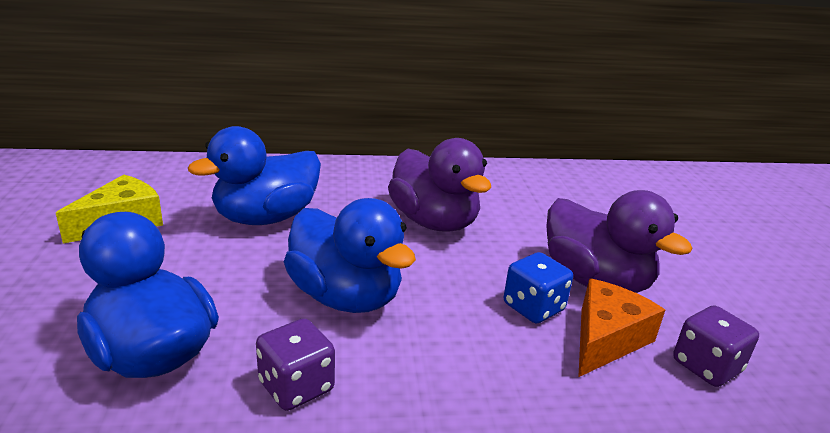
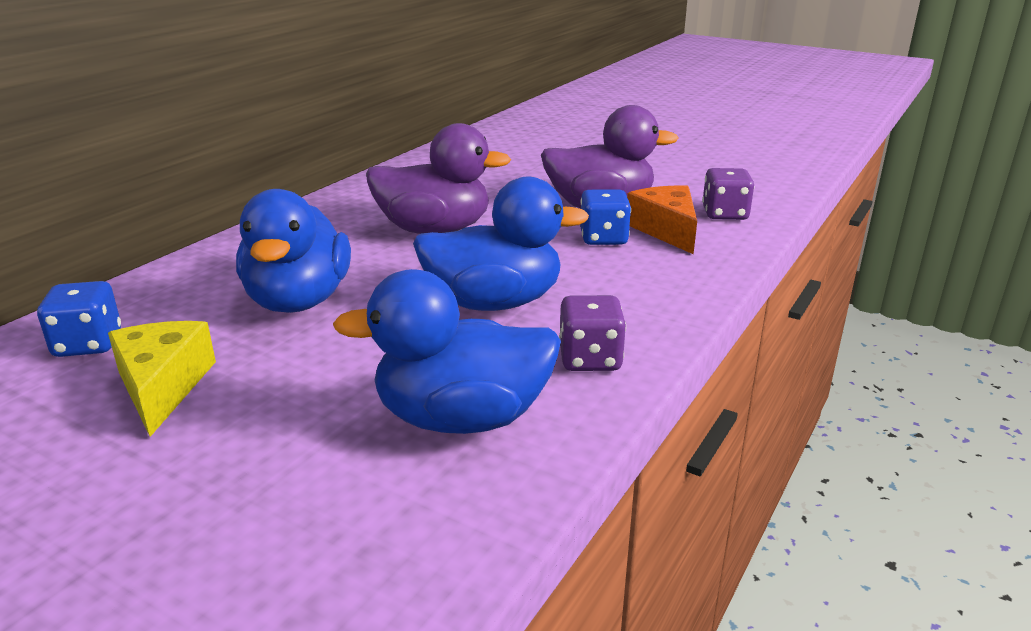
camera: 50 degrees left, 0 degrees up
none -> blue dice [37,281,121,357]

